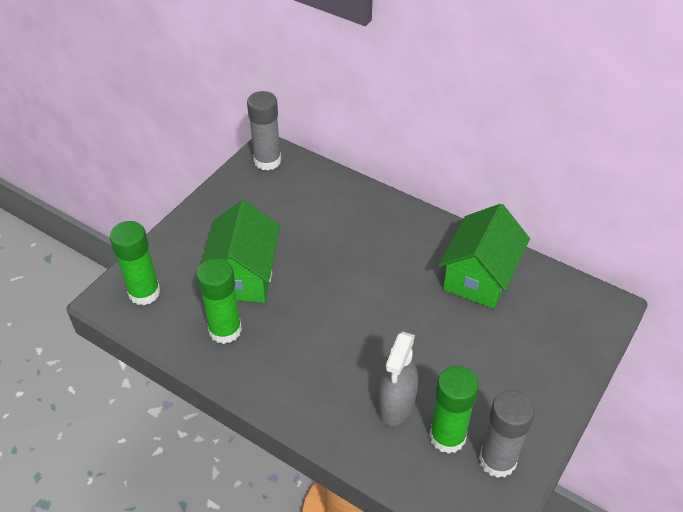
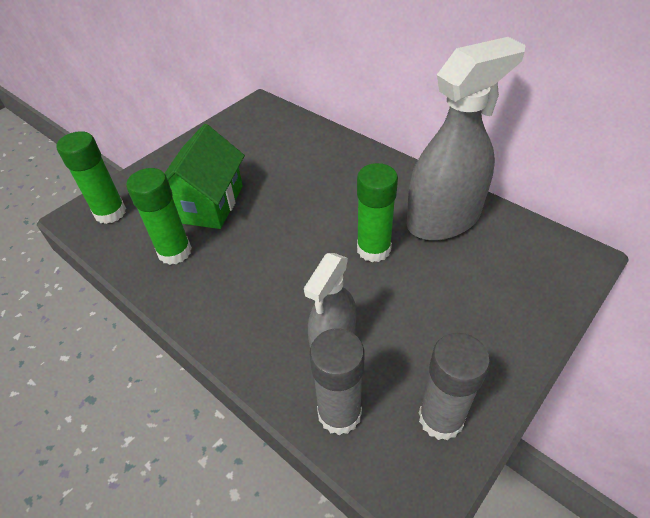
camera: 10 degrees right, 0 degrees up
grey glue stick [247,91,281,170] -> grey glue stick moved to [310,328,365,435]
green glue stick [429,366,479,454] -> green glue stick moved to [357,163,398,262]
green house [438,204,530,309] -> grey spray bottle [407,37,525,241]

